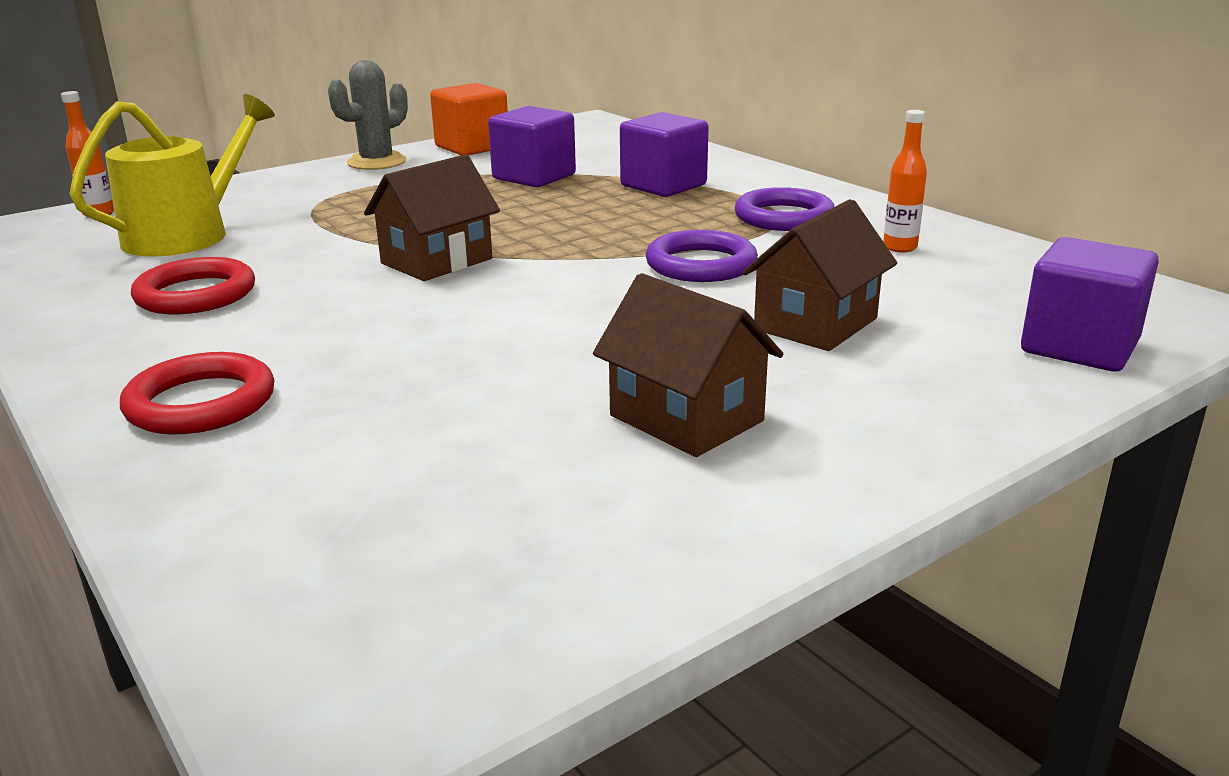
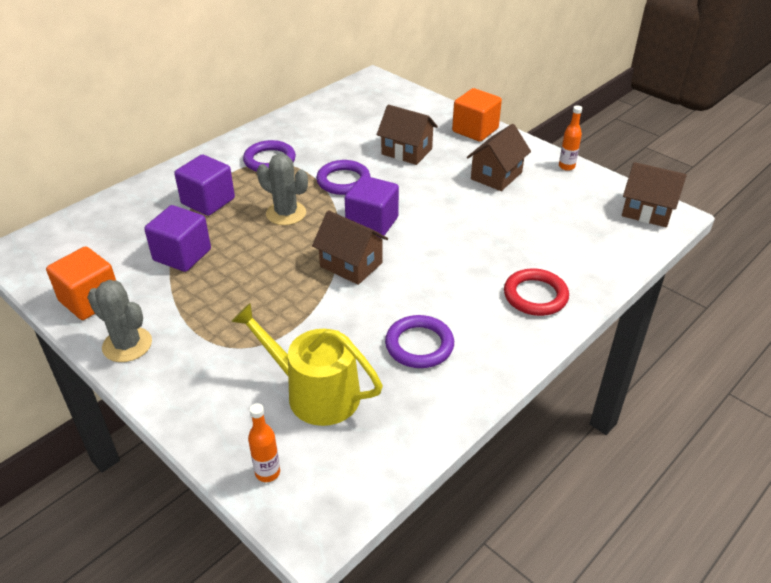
camera: 100 degrees left, 15 degrees up
red ring [131,257,255,314] -> purple ring [385,315,454,368]
orange bottle [883,110,927,253] -> orange bottle moved to [559,105,582,171]
purple cube [1021,237,1159,372] -> purple cube moved to [345,176,399,236]
none -> grey cactus [257,154,308,225]
none -> orange cube [452,88,502,142]
none -> brown house [622,162,687,227]

